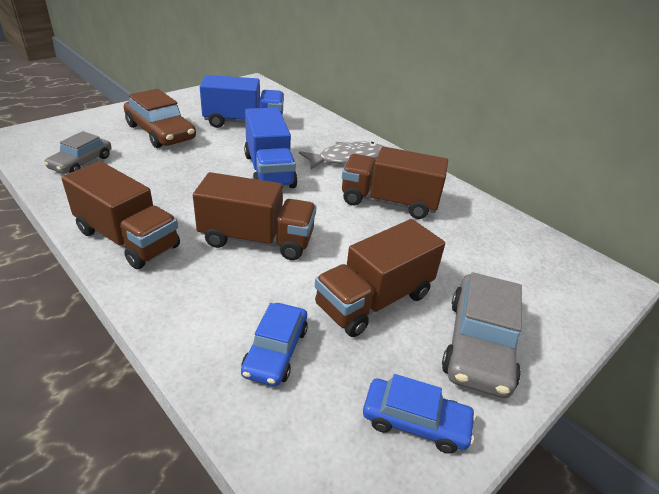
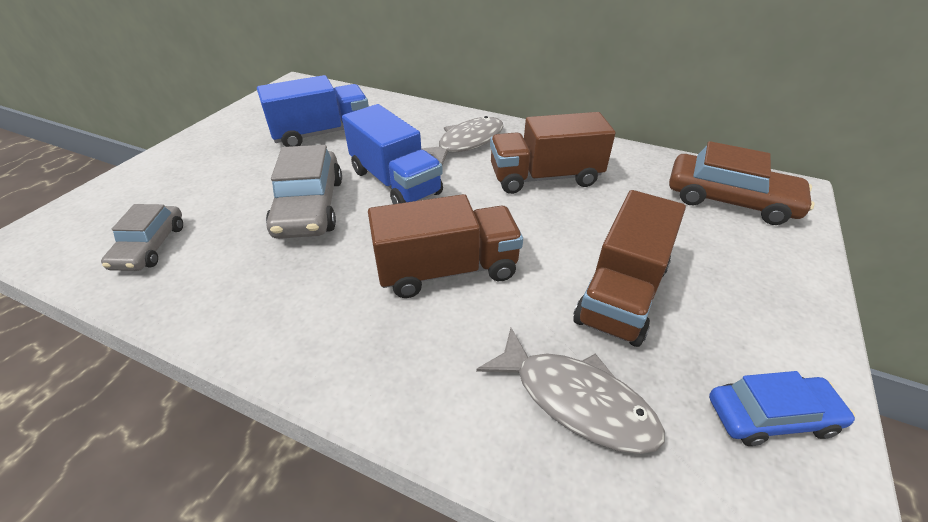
camera: 20 degrees left, 5 degrees up
brown truck [61,161,180,269] -> none
brown car [124,89,196,148] -> brown car moved to [669,141,815,225]
blue car [241,303,308,386] -> grey fish [476,328,665,454]
grey car [442,272,522,398] -> grey car moved to [266,145,342,239]

